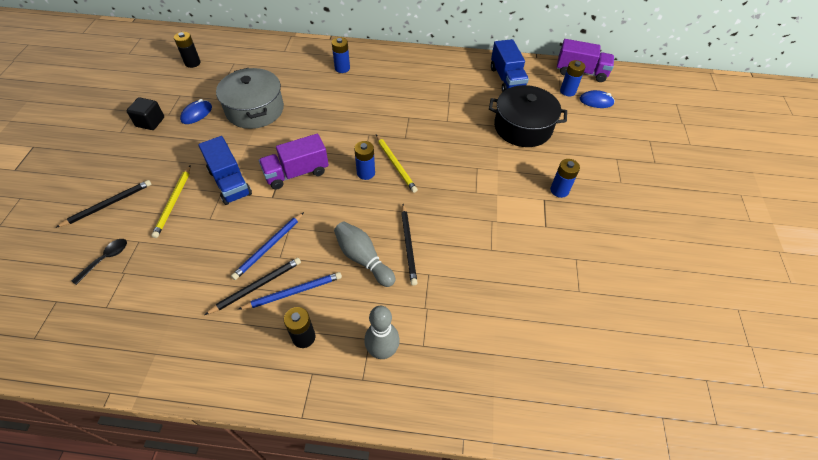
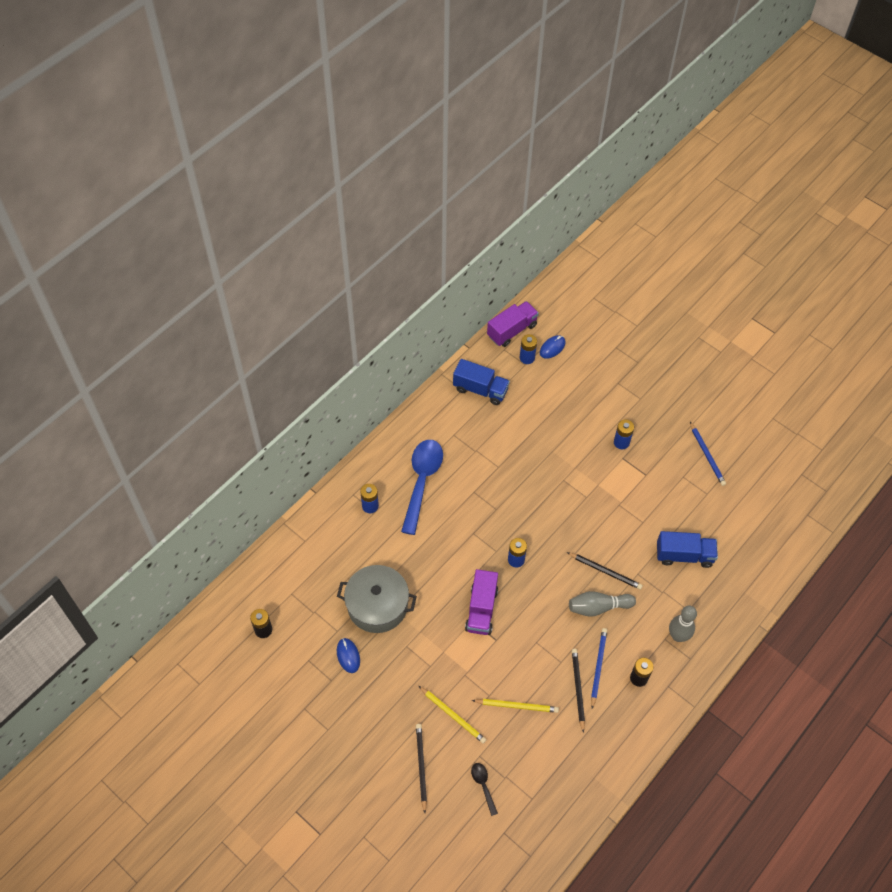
camera: 55 degrees left, 5 degrees up
black cube [127,97,164,130] -> none
blue truck [198,136,252,205] -> blue truck moved to [657,531,718,568]
blue pencil [231,212,304,280] -> blue pencil moved to [690,422,726,486]
yellow pencil [376,135,418,193] -> yellow pencil moved to [472,699,559,713]
black pot [489,85,567,147] -> none
none -> blue spoon [401,440,443,535]

